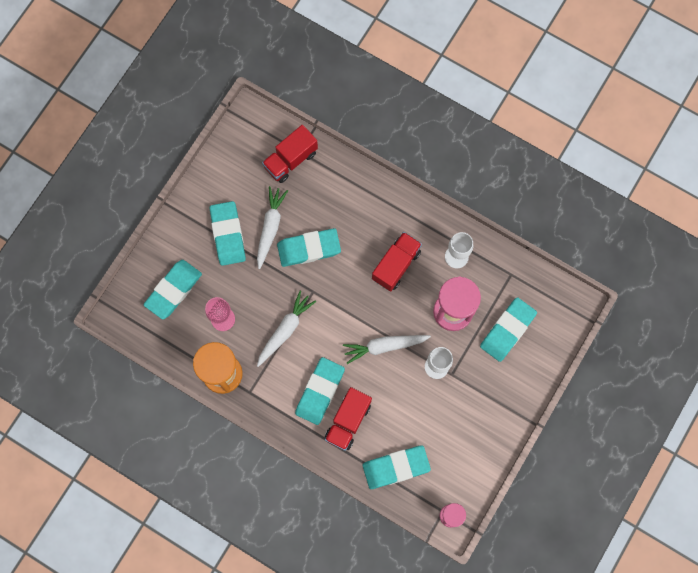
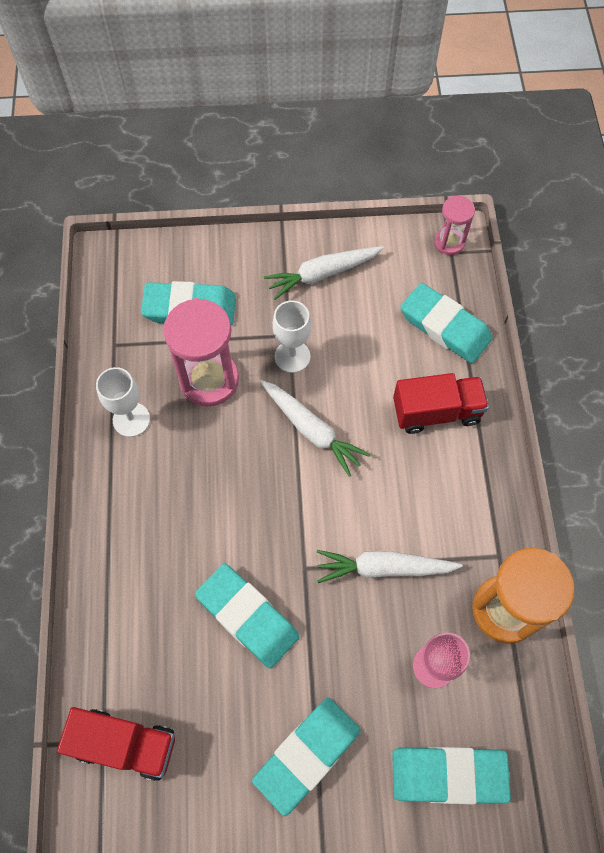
camera: 125 degrees left, 10 degrees down
white carrot [257,186,288,269] -> white carrot moved to [264,246,384,300]
turquoise eraser [295,357,345,425] -> none
red truck [372,232,422,292] -> none

